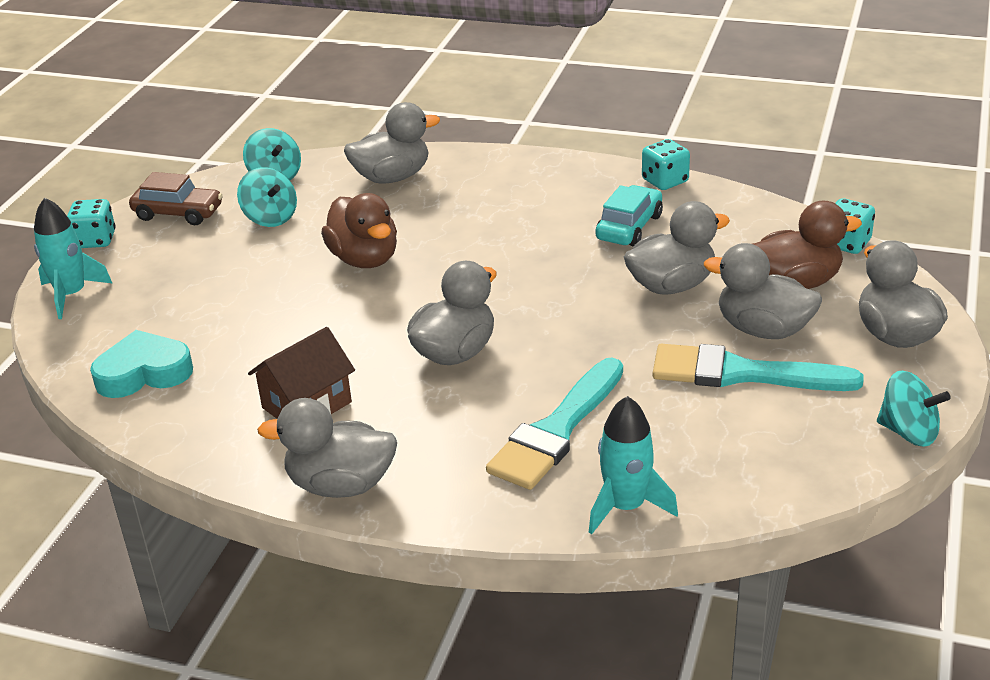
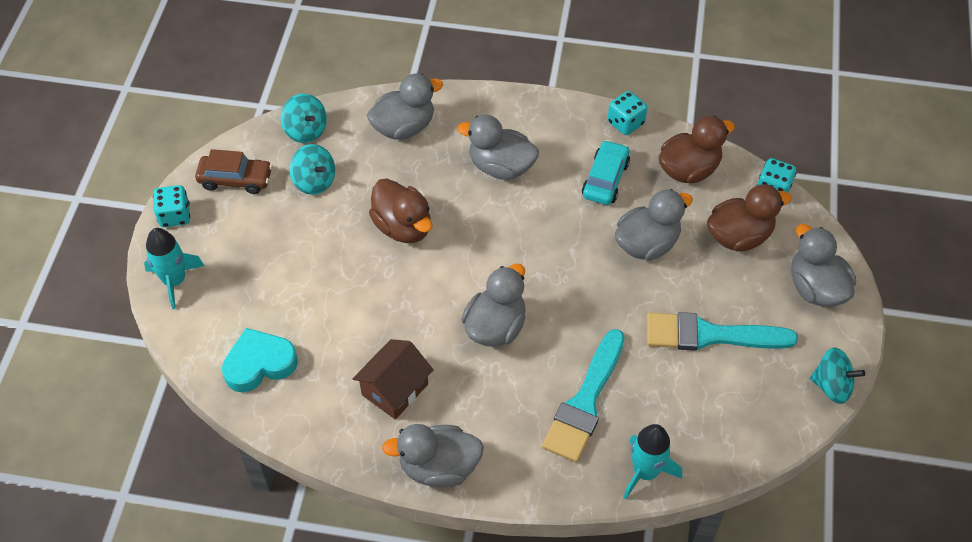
camera: 10 degrees left, 20 degrees up
grey duck [704,243,822,339] -> grey duck moved to [457,115,539,180]
none -> brown duck [659,116,735,183]

